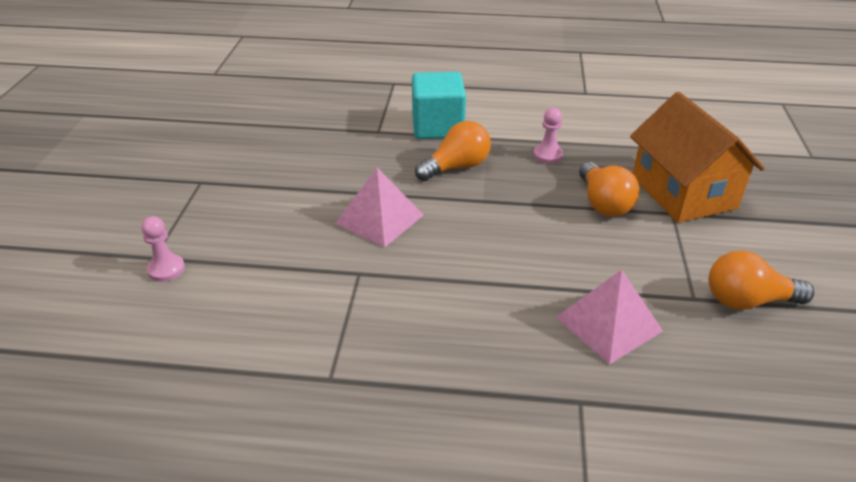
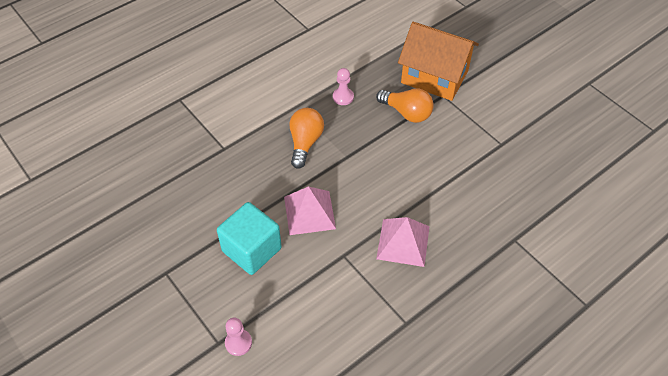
camera: 45 degrees left, 15 degrees up
turquoise cube [412,72,466,139] -> turquoise cube moved to [217,202,282,275]
pink pyramid [556,270,663,364] -> pink pyramid moved to [376,217,430,267]
orange light bulb [709,250,814,310] -> none

